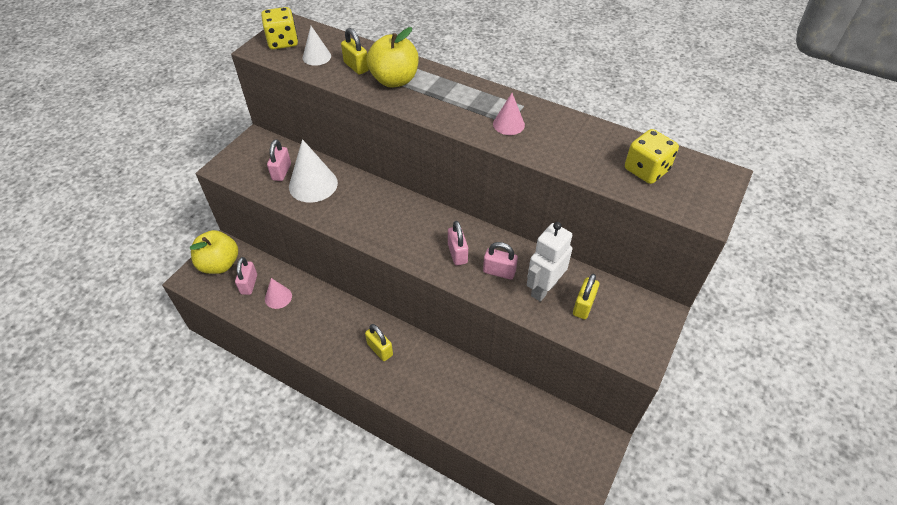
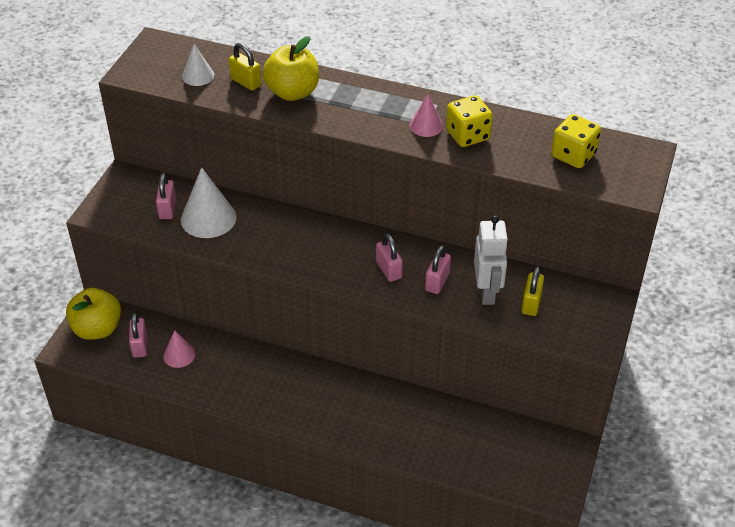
camera: 10 degrees left, 5 degrees down
yellow dice [261,7,298,50] -> yellow dice moved to [446,95,493,147]
yellow padlock [365,324,393,361] -> none
pink padlock [483,242,518,280] -> pink padlock turned 75 degrees counterclockwise [425,245,451,294]
white robot [527,222,573,302] -> white robot turned 150 degrees clockwise [474,215,509,305]

